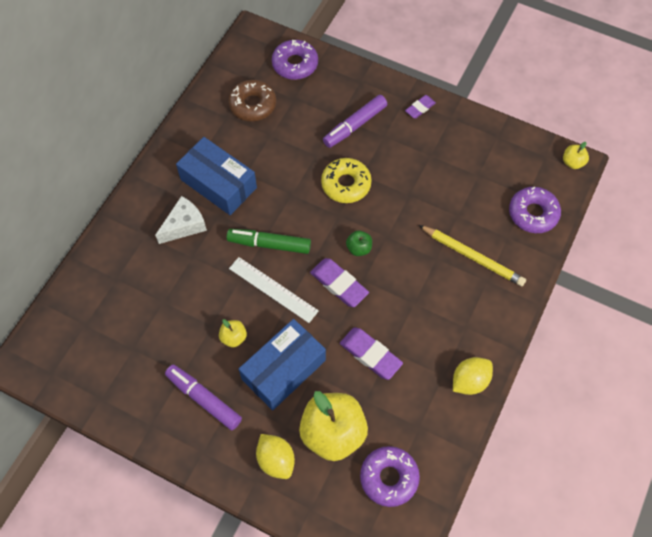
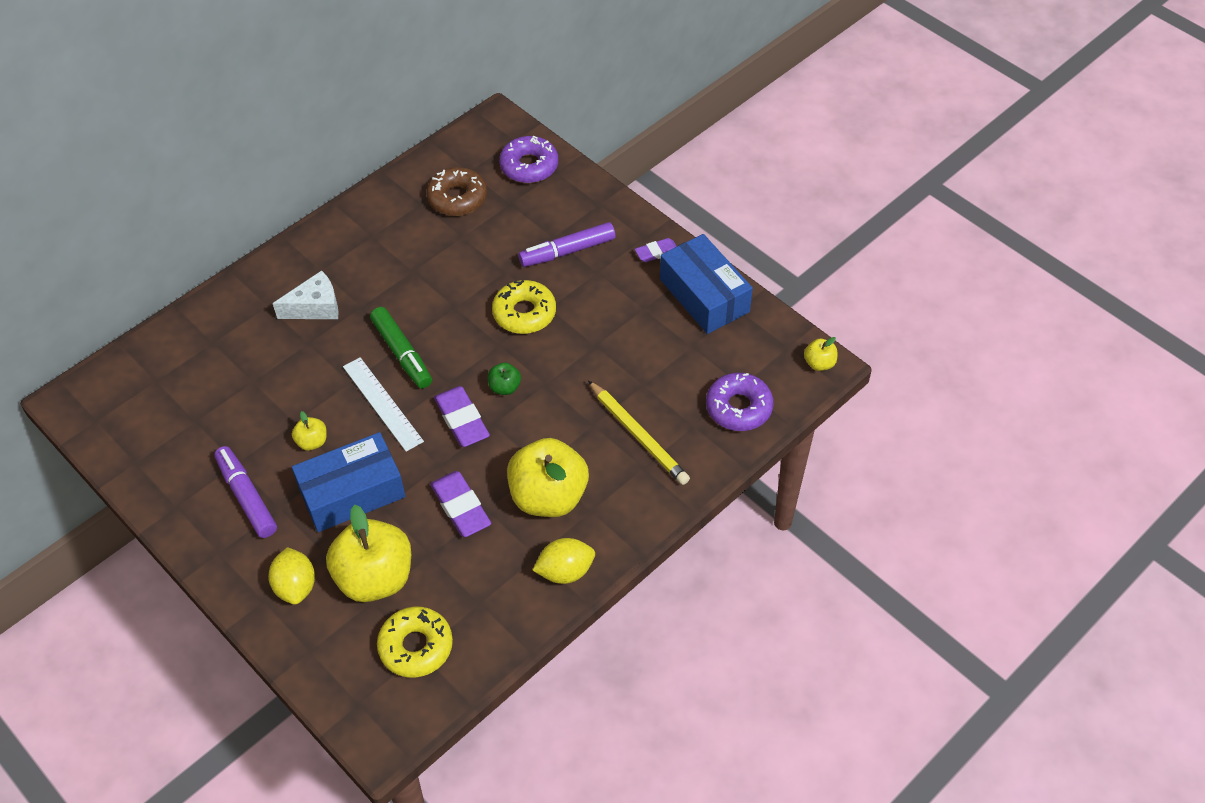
camera: 20 degrees right, 10 degrees down
blue box [176,137,257,215] -> blue box moved to [660,234,753,334]
green marker [227,229,311,254] -> green marker turned 150 degrees counterclockwise [370,307,432,389]
purple donut [360,446,420,507] -> yellow donut [377,607,453,678]
none -> yellow apple [507,438,589,517]

